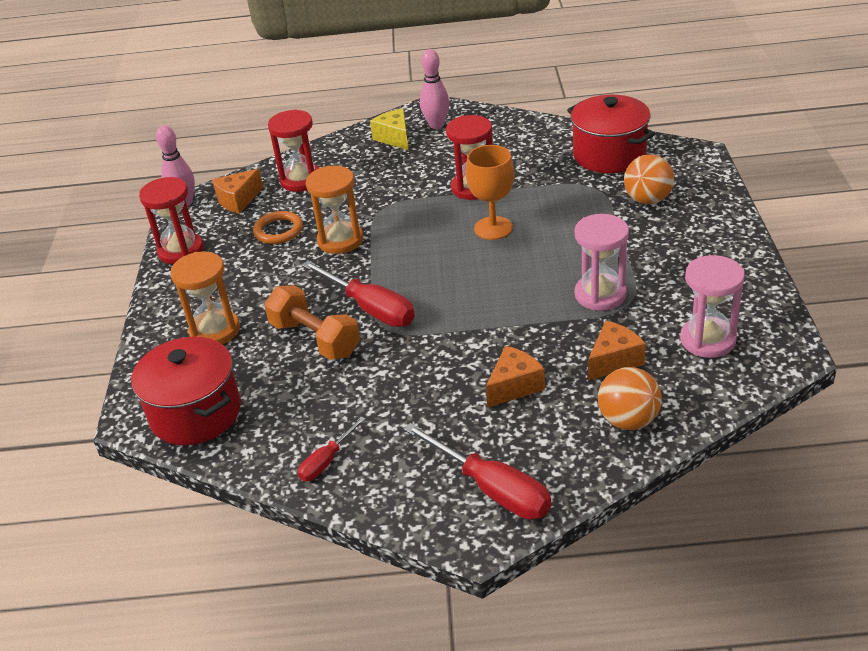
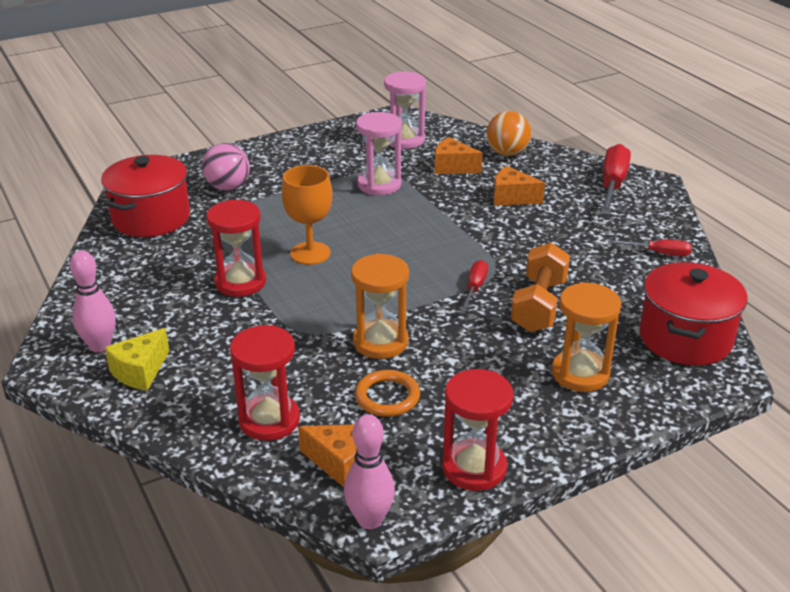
camera: 120 degrees left, 5 degrees down
red screwdriver [302,261,415,327] -> red screwdriver [461,260,488,311], size x0.55
orange ball [624,154,674,204] -> pink ball [202,143,250,190]

